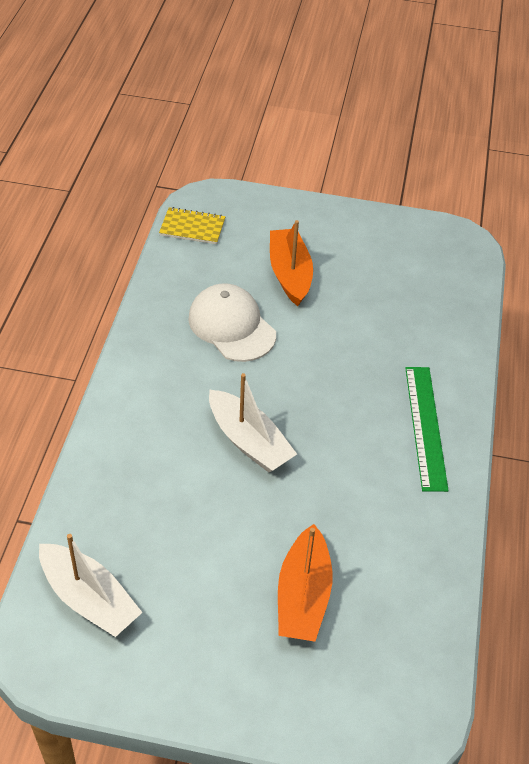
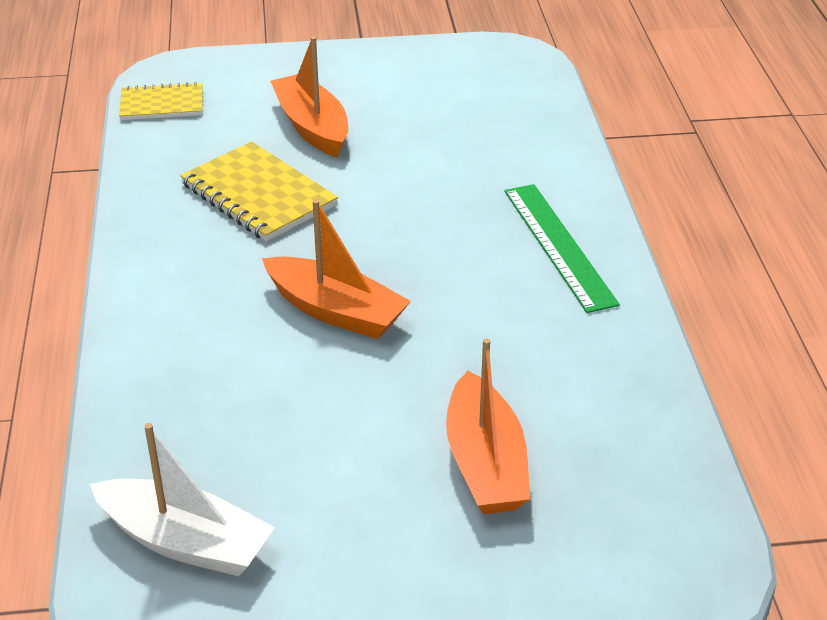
camera: 15 degrees left, 10 degrees down
white cap [188,283,276,362] -> yellow notebook [180,141,338,242]
white boat [209,373,297,473] -> orange boat [262,199,411,339]

